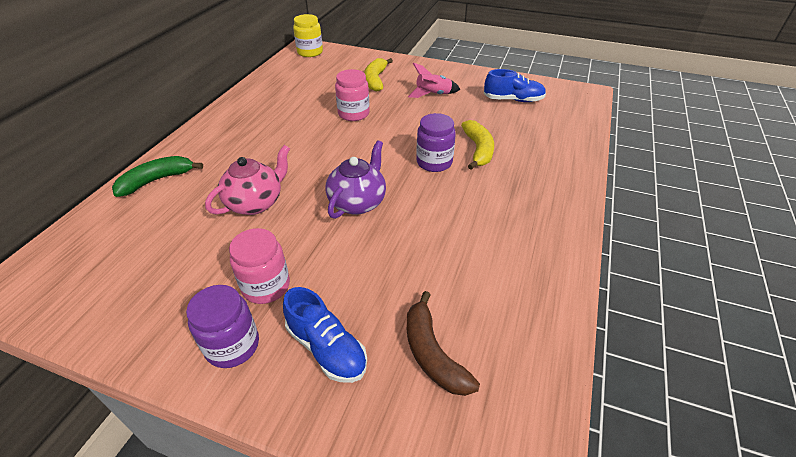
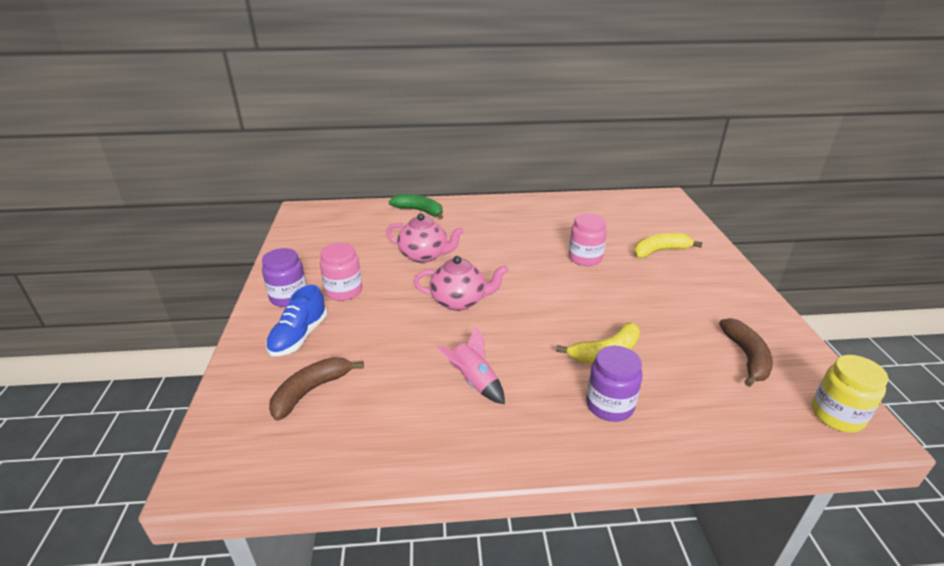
camera: 65 degrees right, 10 degrees down
yellow jar [293,14,323,57] -> yellow jar moved to [812,355,888,432]
purple teapot [325,140,386,219] -> pink teapot [413,256,508,311]
pink rocket [408,62,461,98] -> pink rocket moved to [437,326,505,404]
purple jar [416,113,456,172] -> purple jar moved to [586,346,643,422]
blue shoe [484,69,546,102] -> brown banana [719,318,773,387]

